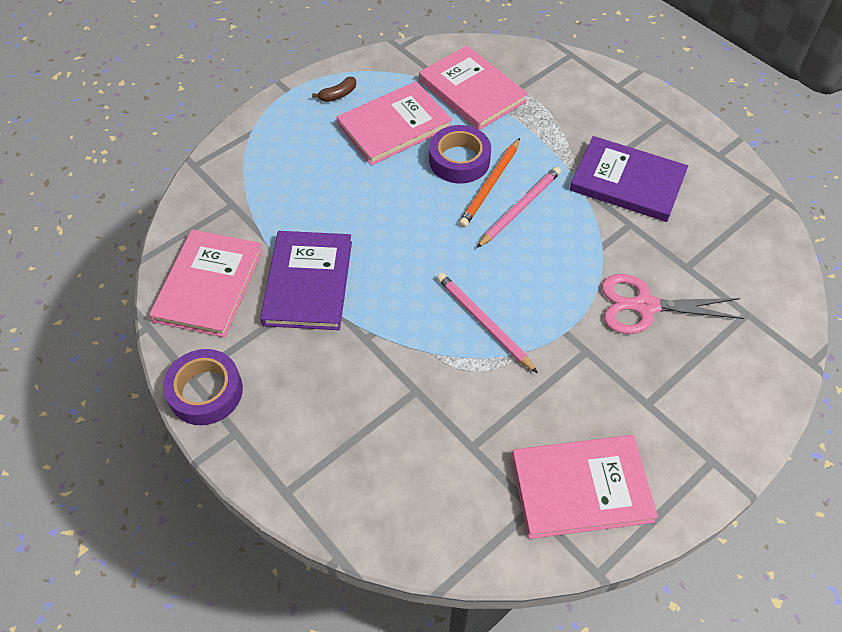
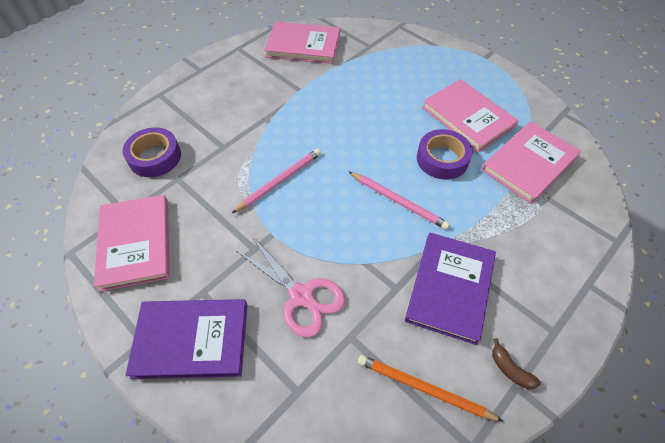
camera: 85 degrees right, 0 degrees up
purple tape [163,349,243,425] -> purple tape moved to [123,127,181,177]
purple book [260,231,352,330] -> purple book moved to [125,299,247,379]
brown banana [312,77,356,102] -> brown banana moved to [492,338,541,389]
orange pencil [459,138,520,228] -> orange pencil moved to [358,355,503,421]
pink scissors [602,274,745,334] -> pink scissors turned 135 degrees clockwise [237,238,345,337]

